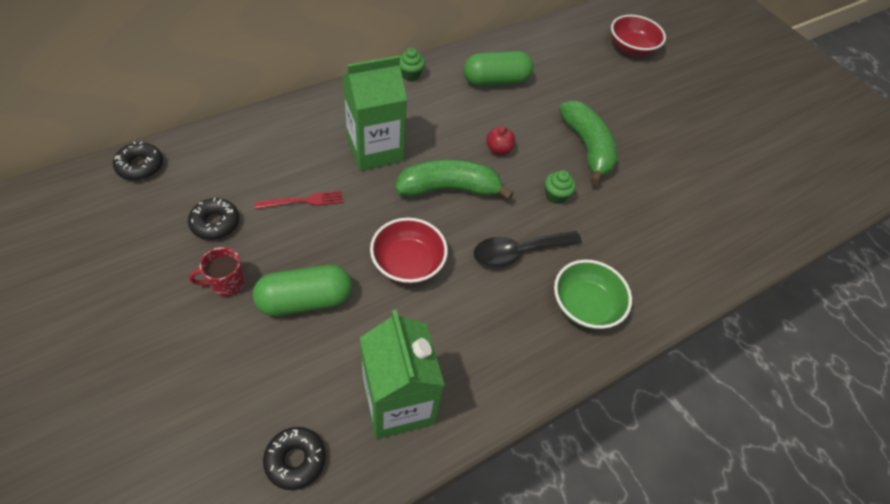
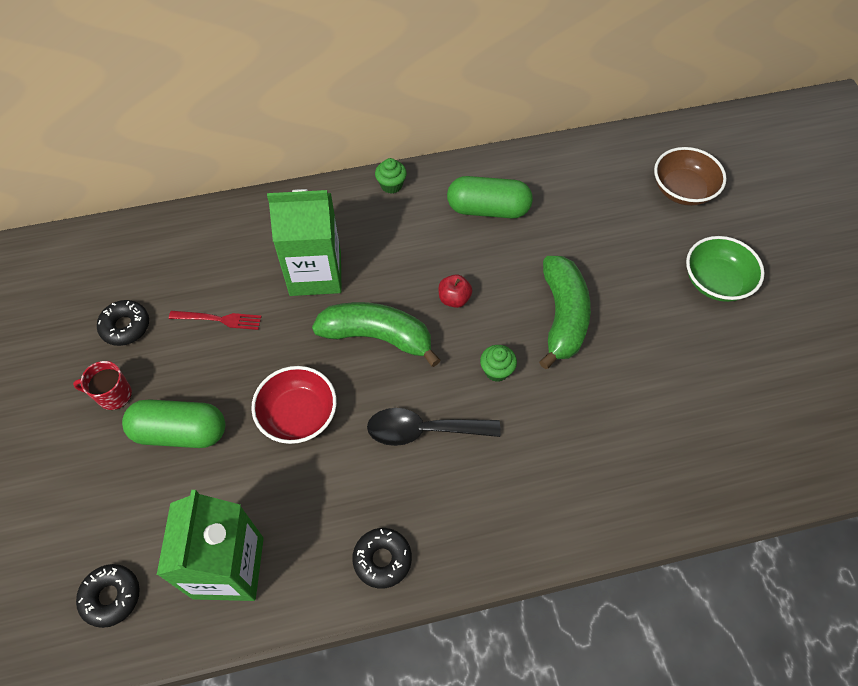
camera: 25 degrees right, 5 degrees up
black donut [113,142,163,180] -> black donut moved to [352,528,412,589]
green bowl [554,260,632,329] -> green bowl moved to [686,236,765,302]
red bowl [611,15,666,56] -> brown bowl [654,147,727,206]

